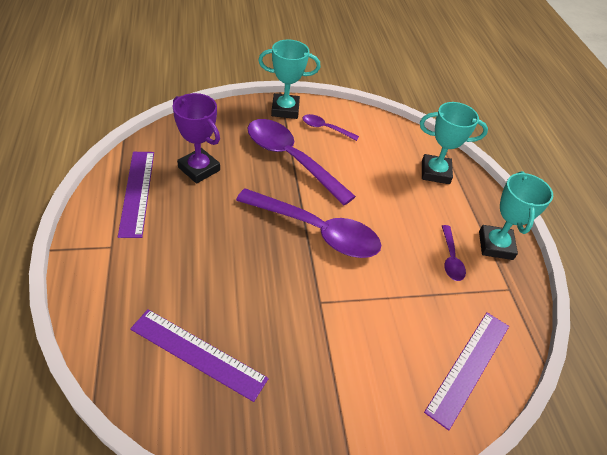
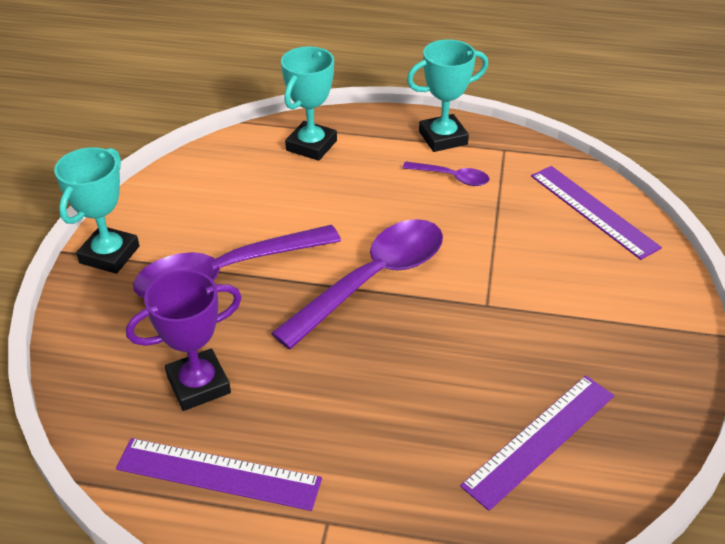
camera: 65 degrees left, 5 degrees down
purple spoon [302,114,359,141] -> none
turquoise trophy [479,171,553,260] -> turquoise trophy turned 45 degrees counterclockwise [407,40,488,152]

